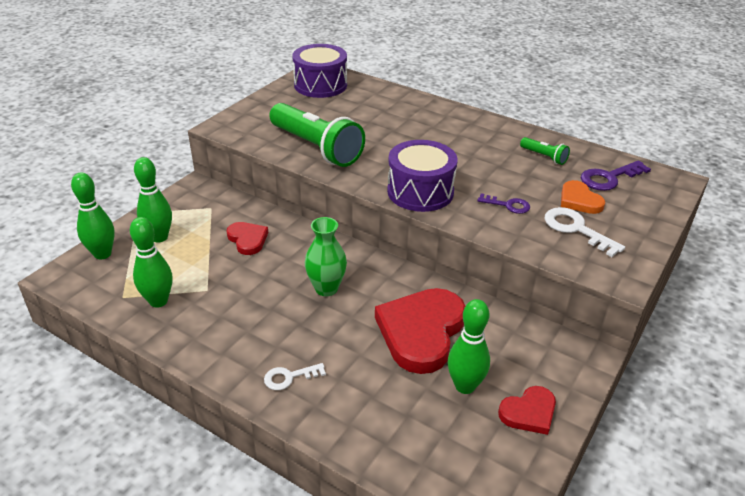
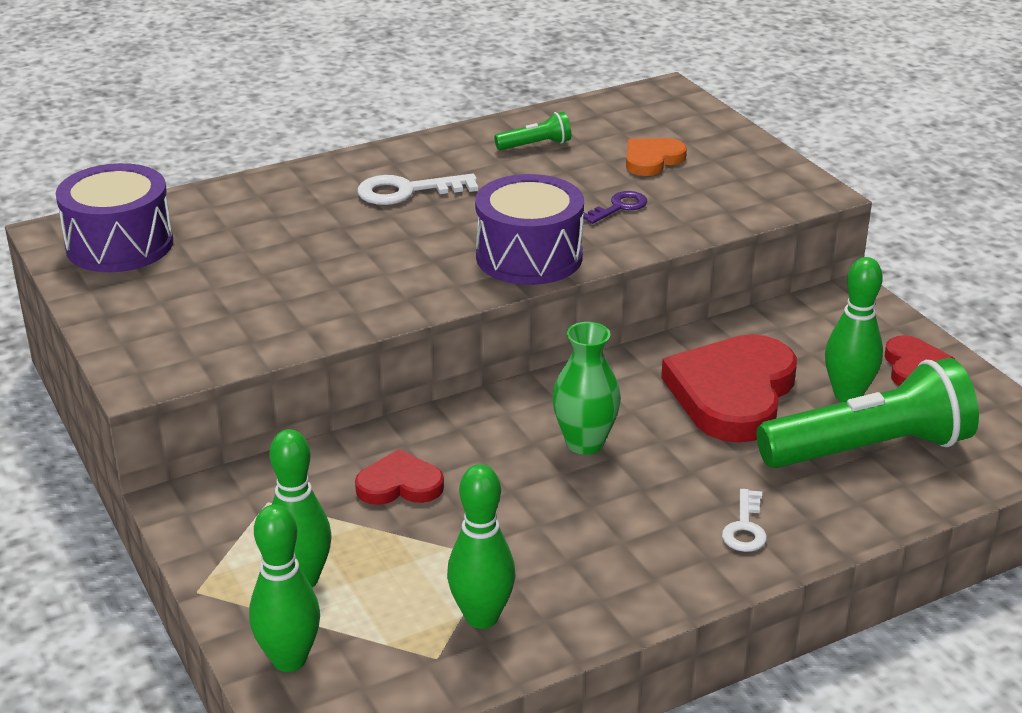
camera: 60 degrees left, 5 degrees down
green flashlight [269,103,365,167] -> green flashlight moved to [757,358,979,468]
red heart [375,288,465,374] -> red heart turned 60 degrees clockwise [661,334,797,443]
white key [544,207,625,257] -> white key moved to [357,174,478,205]
orange heart [561,180,605,214] -> orange heart turned 135 degrees clockwise [626,138,687,176]
purple key [581,160,651,191] -> none

